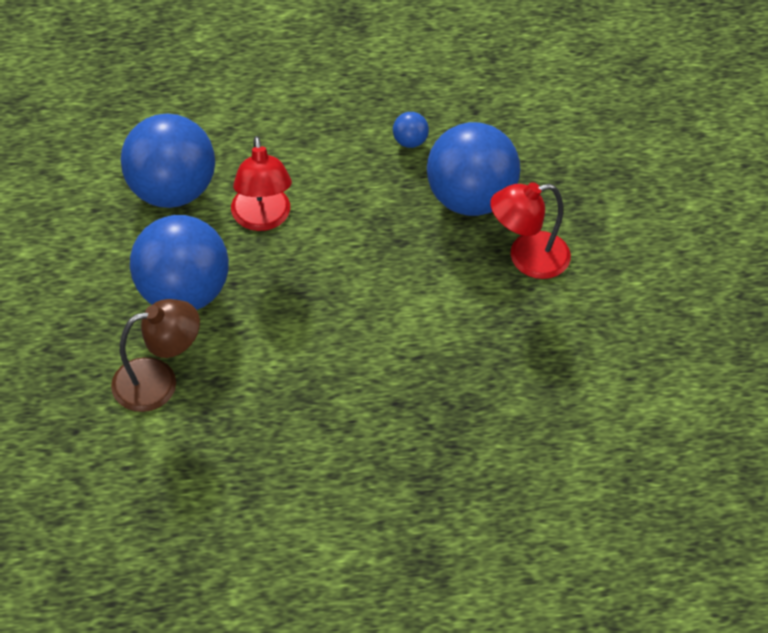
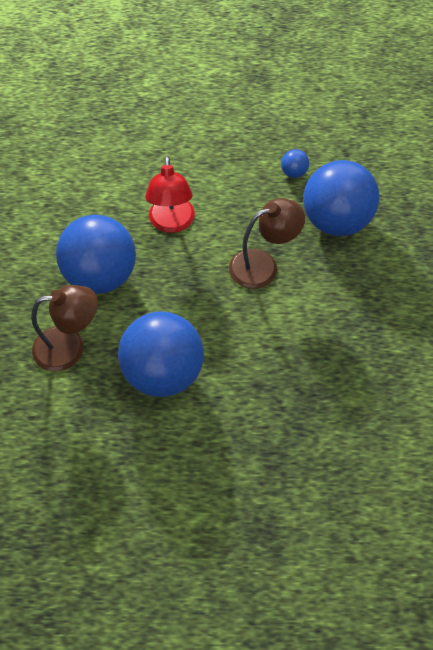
camera: 10 degrees right, 5 degrees up
blue ball [121,113,215,208] -> blue ball moved to [118,311,204,397]
red lamp [490,182,571,279] -> none
none -> brown lamp [229,198,305,289]

